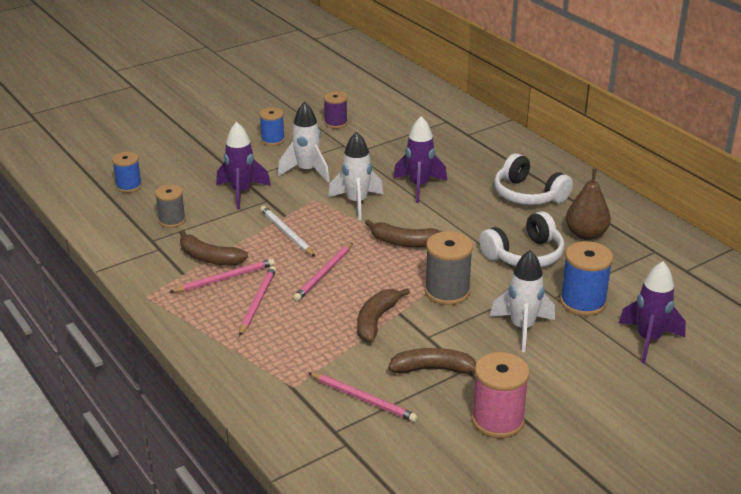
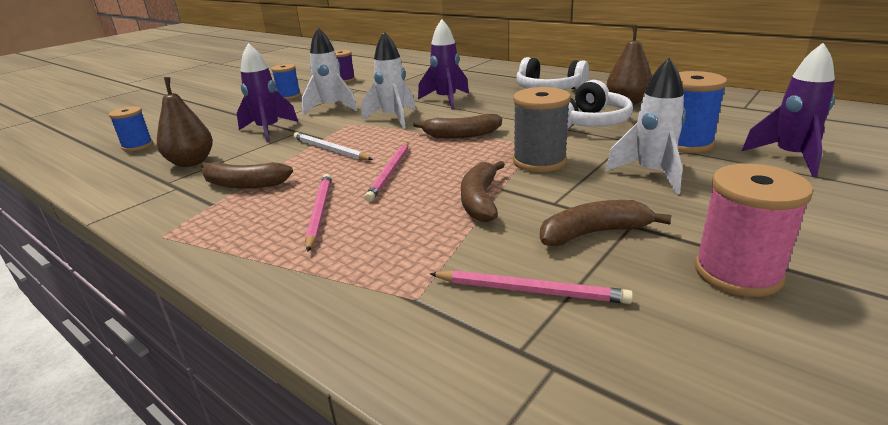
camera: 15 degrees left, 5 degrees down
grey spool [155,185,186,228] -> brown pear [157,77,213,167]
pink pencil [170,258,275,293] -> none

